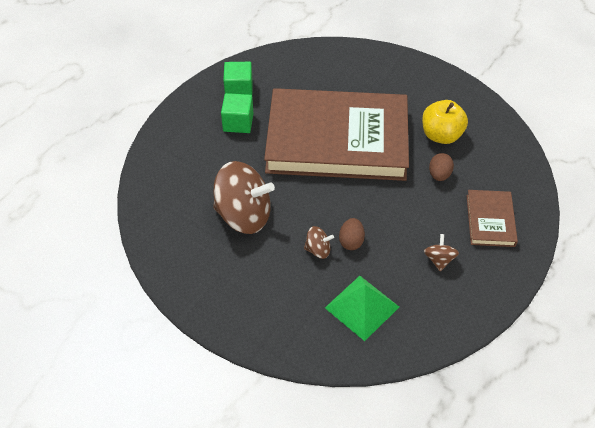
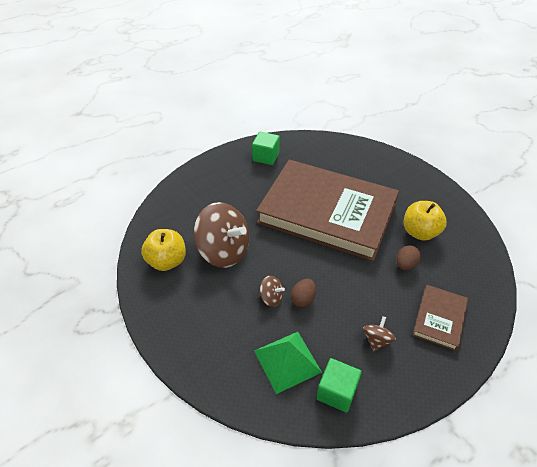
camera: 20 degrees right, 5 degrees down
green cube [221,93,254,133] -> green cube moved to [316,358,362,413]
none -> yellow apple [141,229,186,271]

